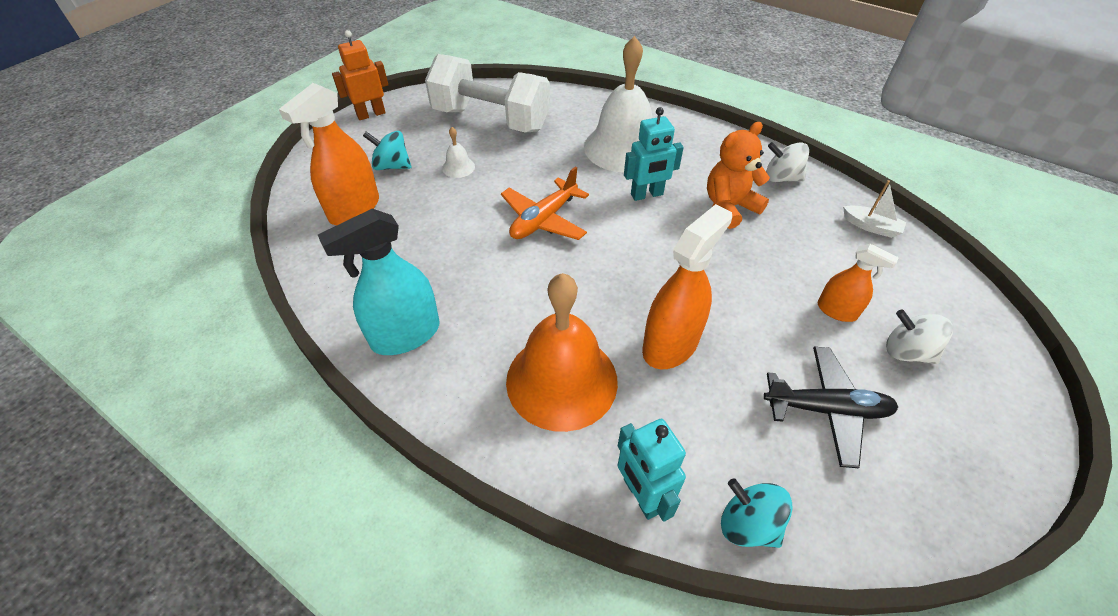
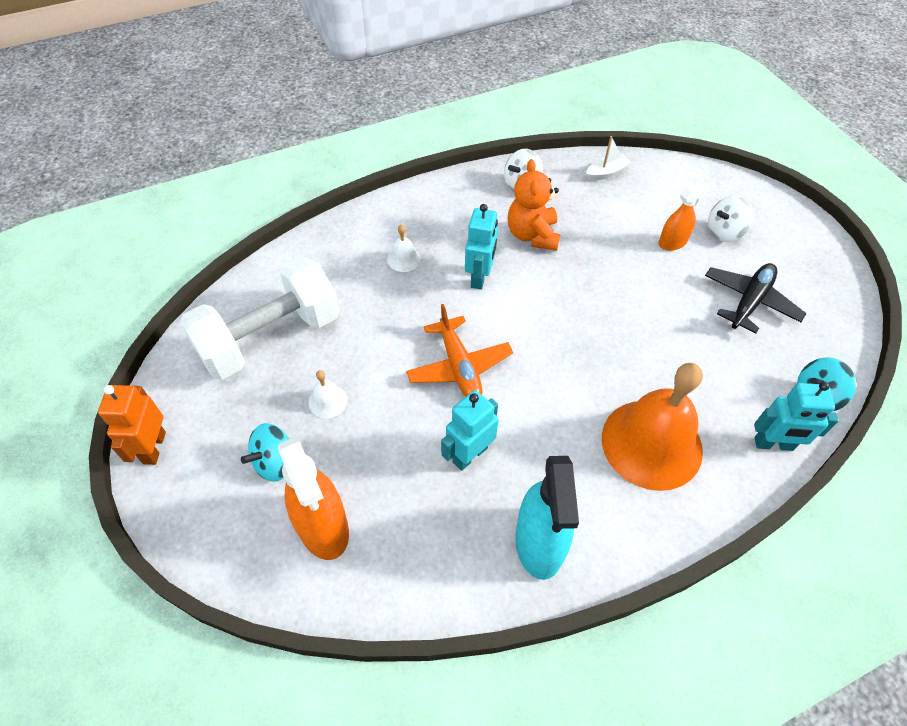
camera: 60 degrees left, 5 degrees up
white bell [584,36,652,172] -> white bell [387,224,421,272], size x0.40
orange spray bottle [642,204,732,369] -> none
none -> turquoise robot [441,390,499,471]

